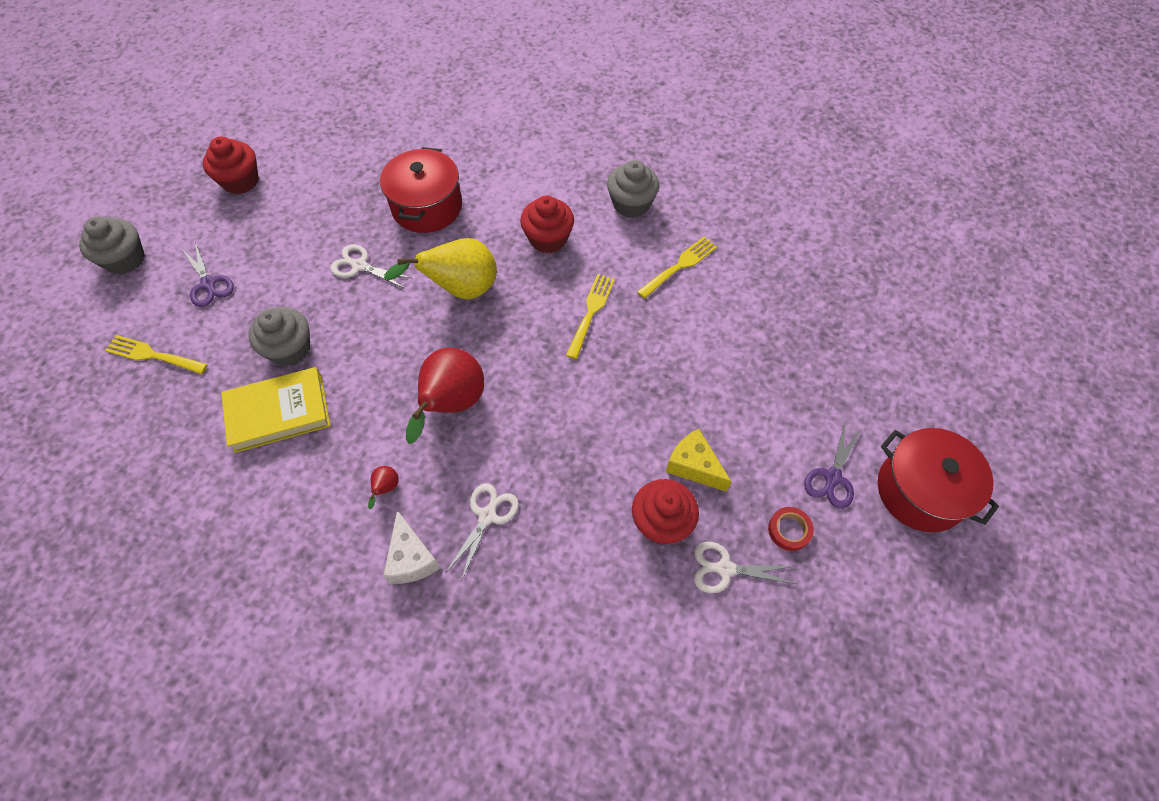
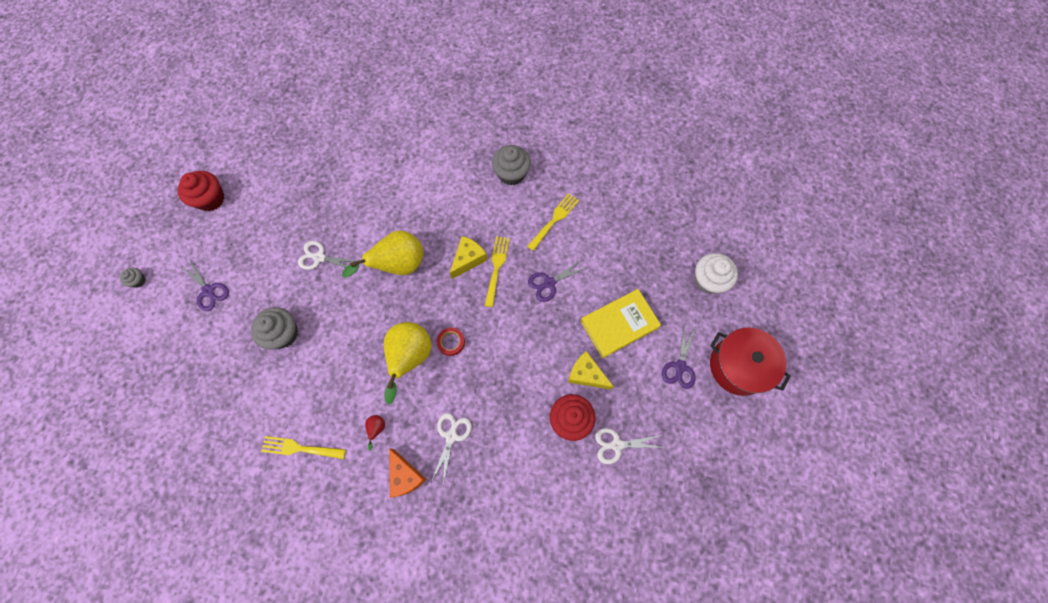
camera: 10 degrees left, 10 degrees up
grey cupcake [79,216,145,275] -> grey cupcake [120,268,146,288], size x0.50
yellow fork [105,335,208,374] -> yellow fork moved to [261,436,346,459]
yellow book [221,367,331,453] -> yellow book moved to [581,289,661,358]
red pot [380,147,462,233] -> none
white cheese [383,510,441,584] -> orange cheese [389,448,427,498]
red pear [406,348,484,444] -> yellow pear [384,322,432,405]
red cupcake [520,195,574,253] -> none
red tape [768,507,814,551] -> red tape moved to [437,328,465,356]
none -> yellow cheese [450,236,488,279]
none -> purple scissors [528,259,589,302]
none -> white cupcake [695,253,738,294]

